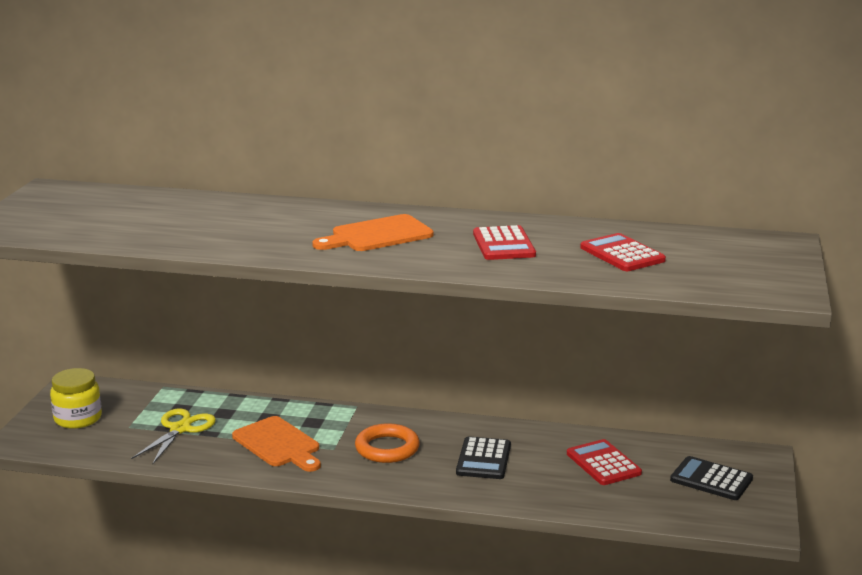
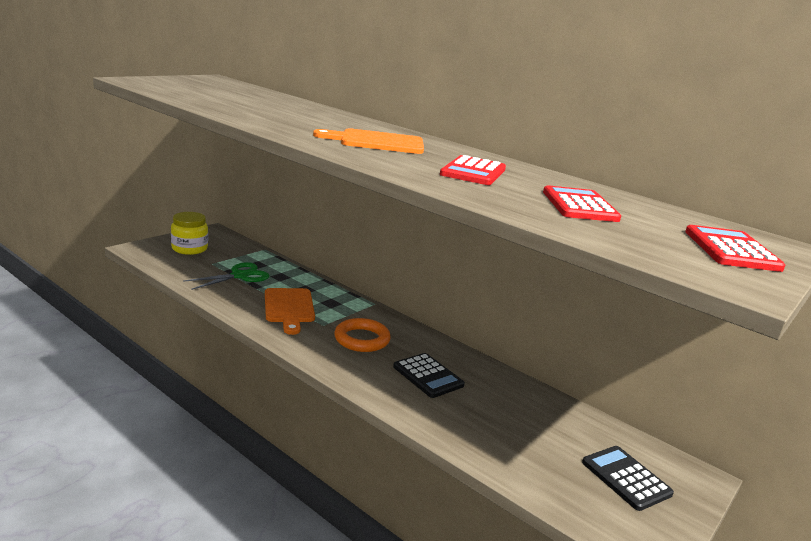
camera: 25 degrees right, 0 degrees up
yellow scissors [131,408,216,465] -> green scissors [183,262,269,290]
black calculator [456,436,511,479] -> black calculator turned 75 degrees counterclockwise [393,353,465,398]
red calculator [567,439,642,485] -> red calculator moved to [685,225,785,272]

